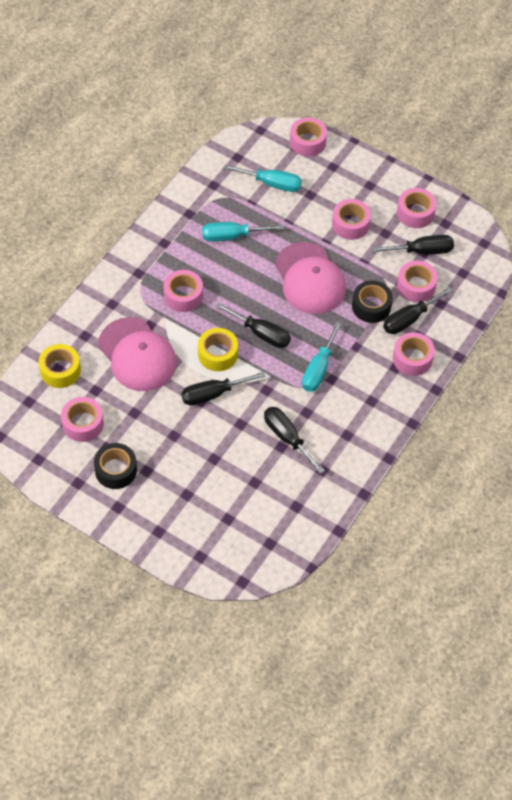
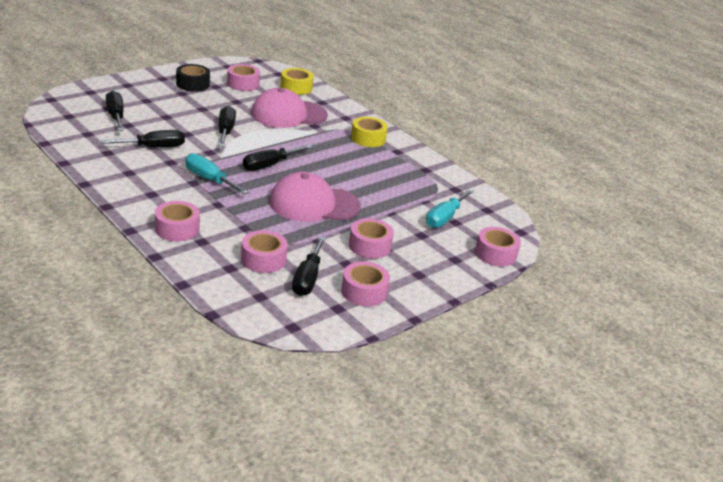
camera: 105 degrees right, 25 degrees down
pink tape [163,270,203,312] -> none
yellow tape [198,328,238,371] -> yellow tape moved to [351,117,388,147]
turquoise screwdriver [202,222,283,242] -> none
black tape [352,280,393,323] -> none
black screwdriver [383,287,453,334] -> black screwdriver moved to [106,91,124,131]

